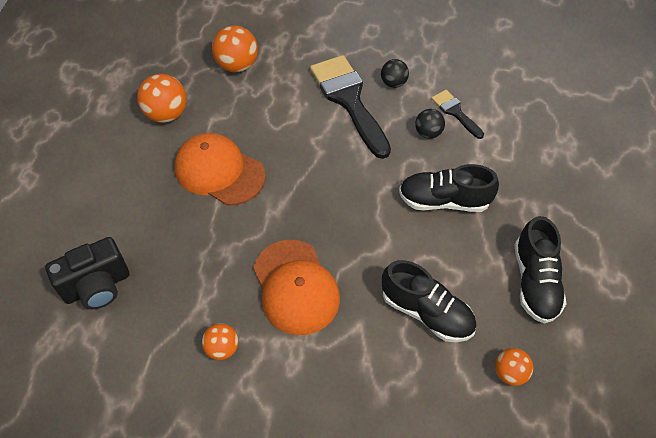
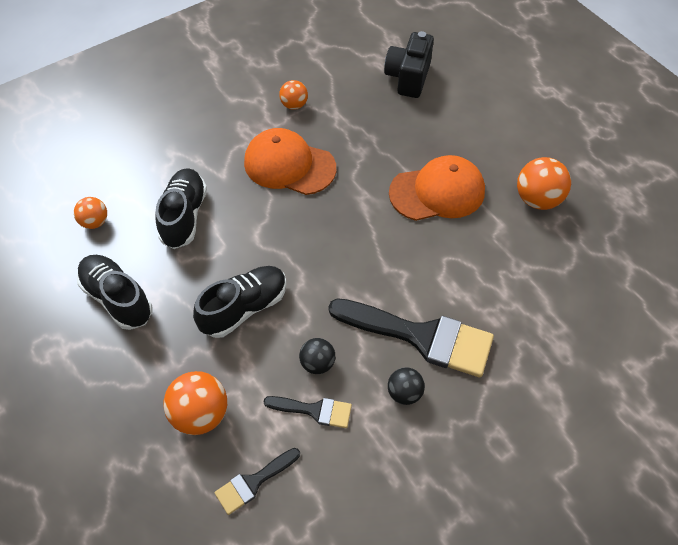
camera: 135 degrees right, 0 degrees up
orange ball [212,25,258,72] -> orange ball moved to [163,371,227,435]
black shoe [382,260,476,342] -> black shoe turned 105 degrees clockwise [155,168,207,249]
none -> black brush [215,448,300,515]

